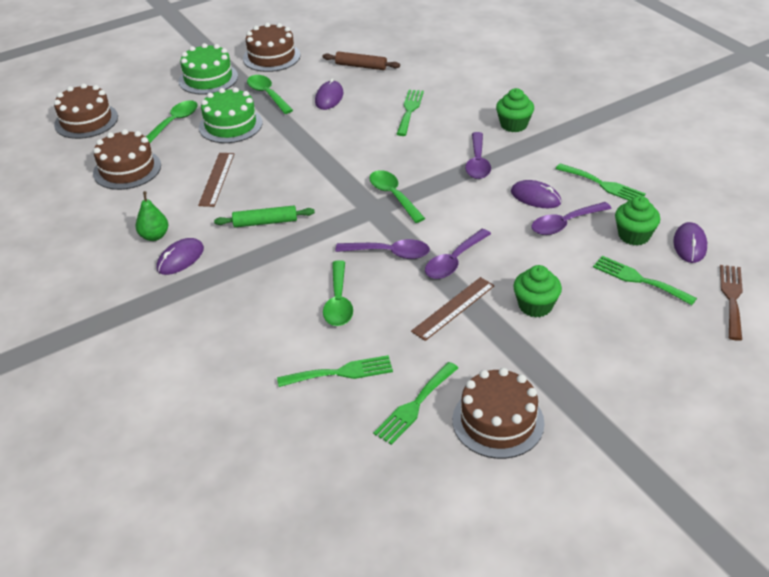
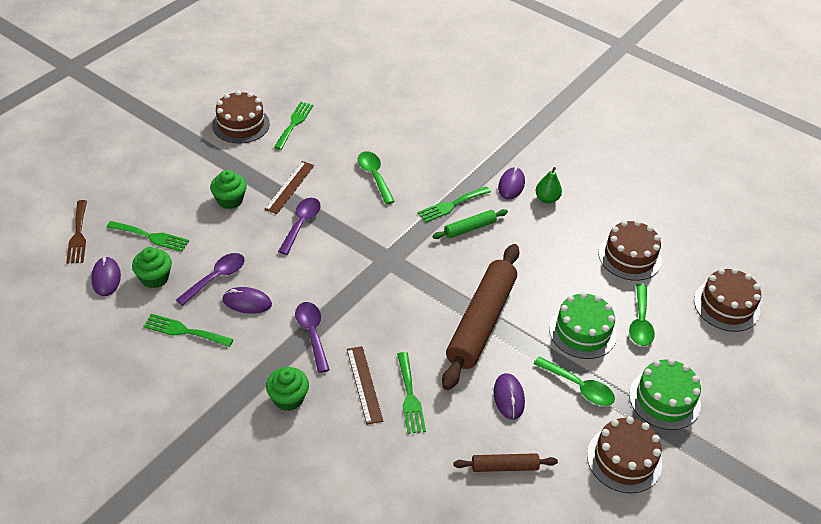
camera: 155 degrees right, 5 degrees up
brown ruler [198,153,234,207] -> brown ruler moved to [347,346,383,425]
green fork [277,355,393,387] -> green fork moved to [418,186,491,222]
purple spoon [335,239,430,259] -> none
green spoon [369,170,425,223] -> none
none -> brown rolling pin [442,244,520,390]

